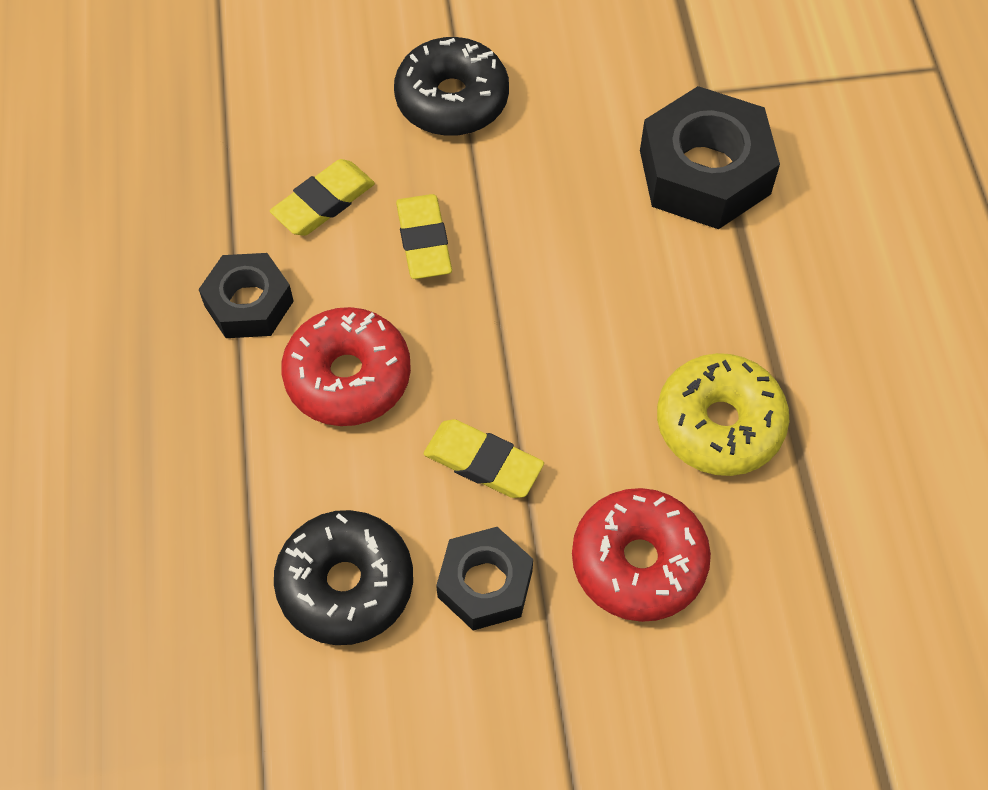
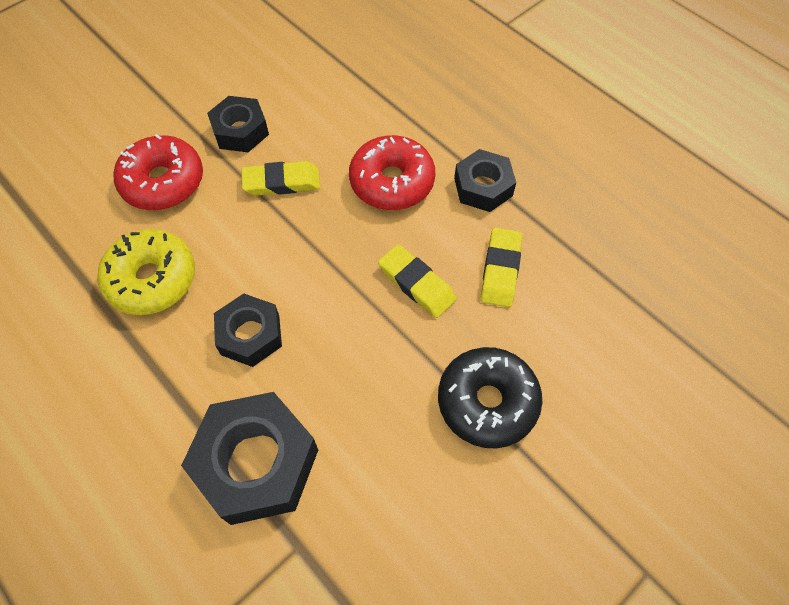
camera: 145 degrees right, 0 degrees up
black donut [274,510,413,645] -> none
none -> black nut [214,294,282,367]

